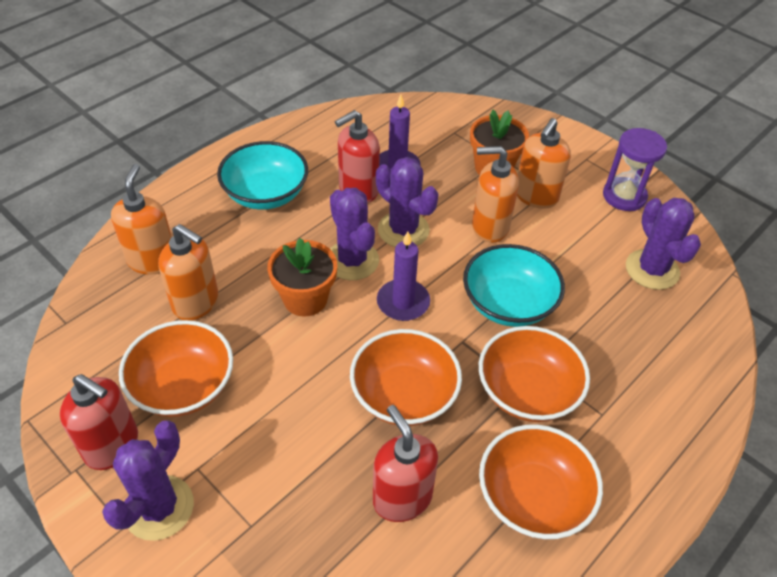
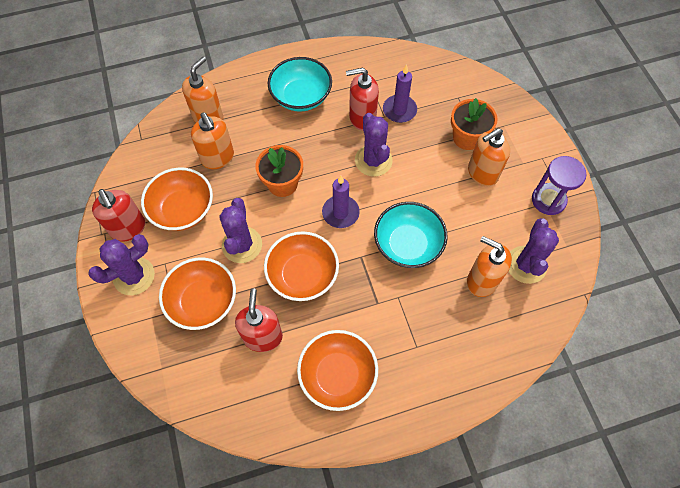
camera: 30 degrees right, 15 degrees up
purple cactus [330,188,379,280] -> purple cactus moved to [219,198,262,263]
orange soap dispenser [472,146,519,243] -> orange soap dispenser moved to [467,236,512,297]
orange bowl [479,326,590,422] -> orange bowl moved to [159,257,236,330]

